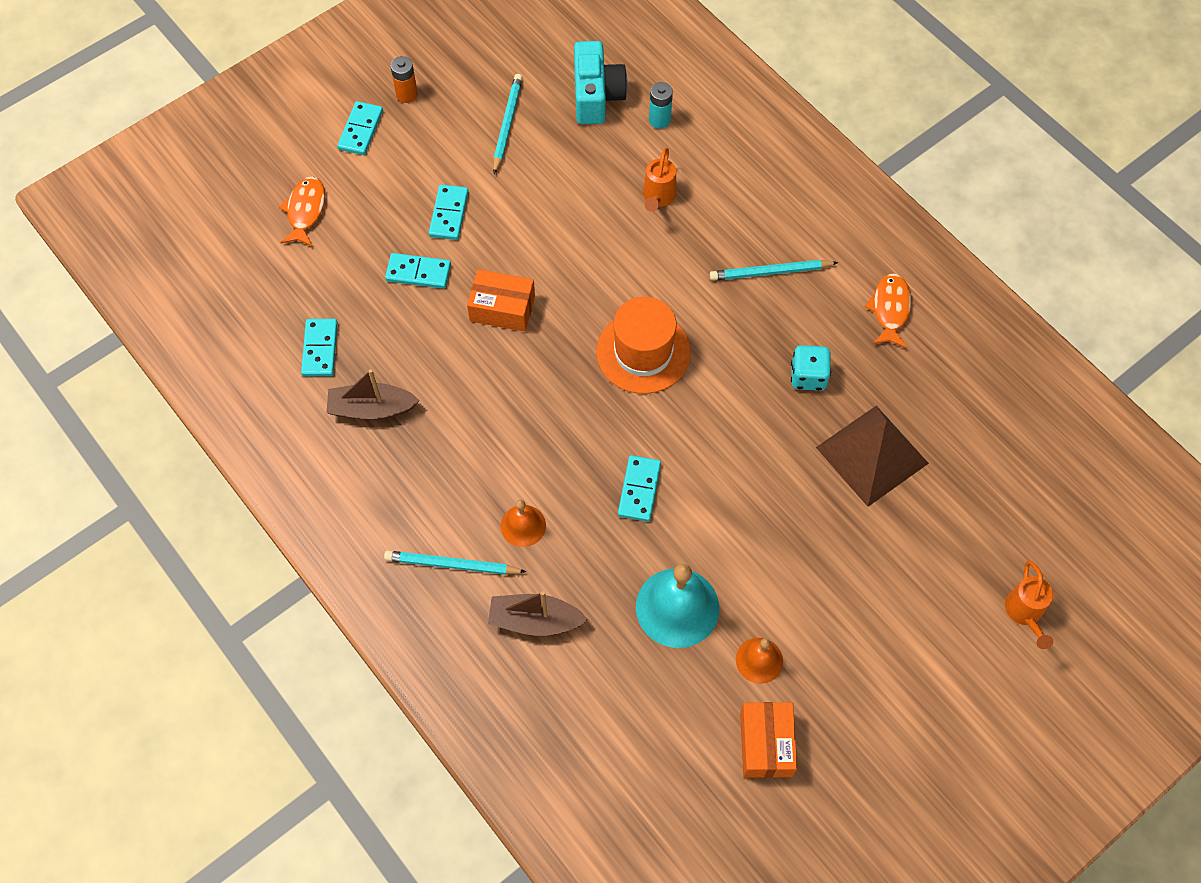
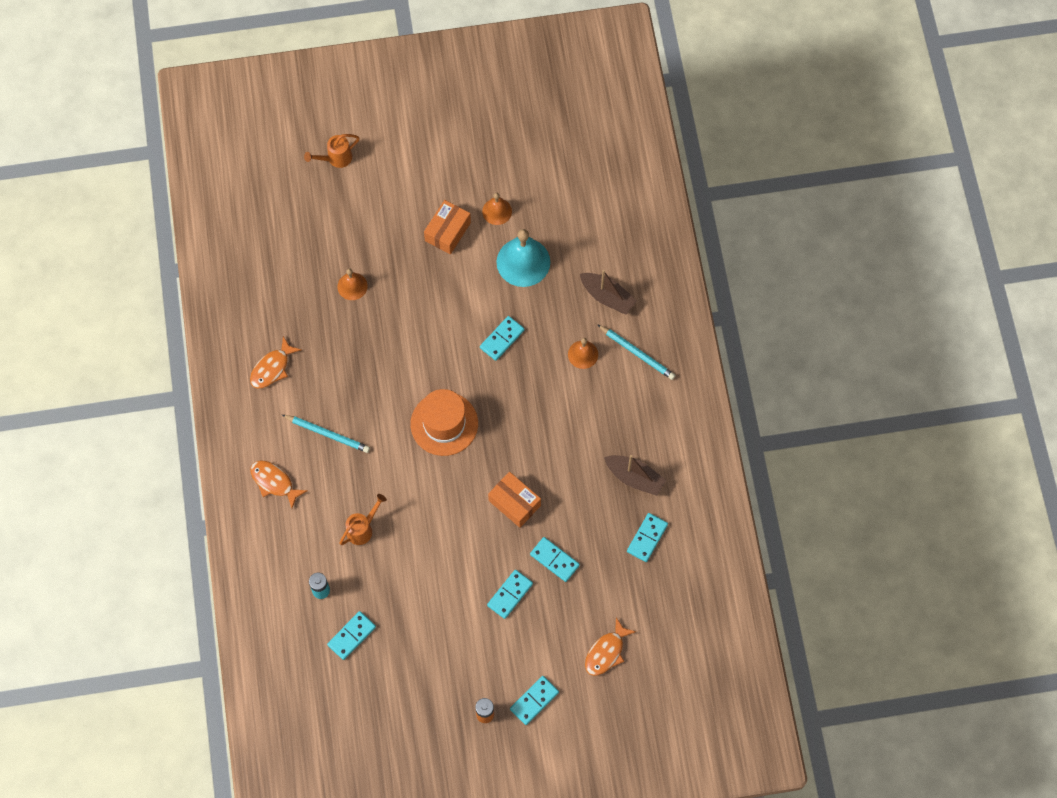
camera: 150 degrees left, 5 degrees up
turquoise pencil [493,74,523,174] -> none
turquoise camera [574,41,628,124] -> turquoise domino [327,611,376,660]
orange box [740,702,797,778] -> orange box moved to [424,200,471,254]
turquoise dice [791,345,831,391] -> none
brown pyramid [816,406,929,507] -> orange bell [337,268,368,300]
orange watering can [1005,561,1053,649] -> orange watering can turned 150 degrees counterclockwise [304,134,359,168]
none -> orange fish [250,460,308,508]

